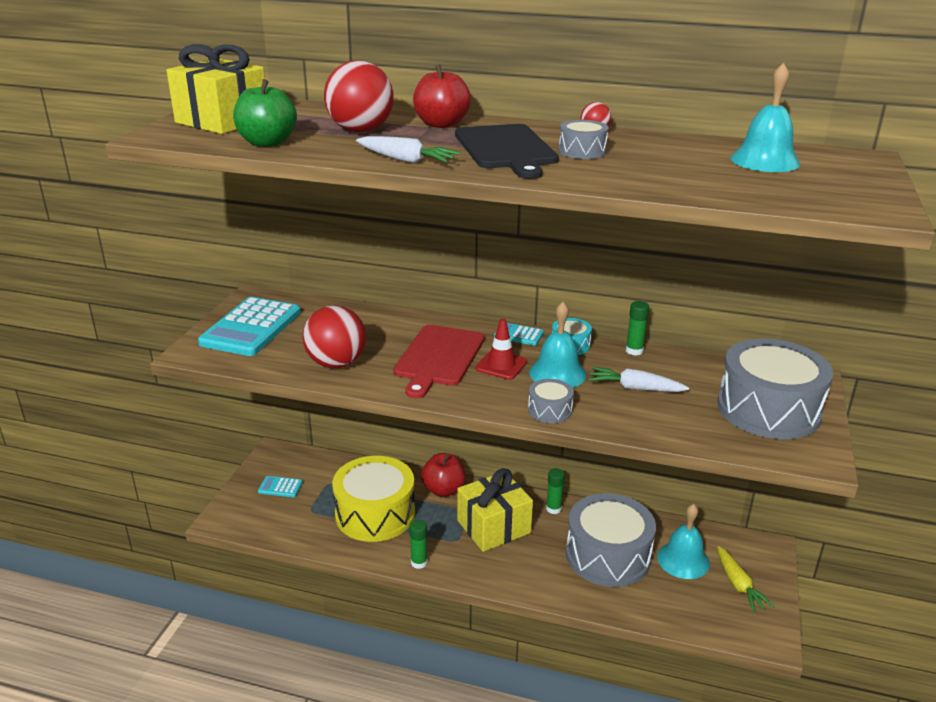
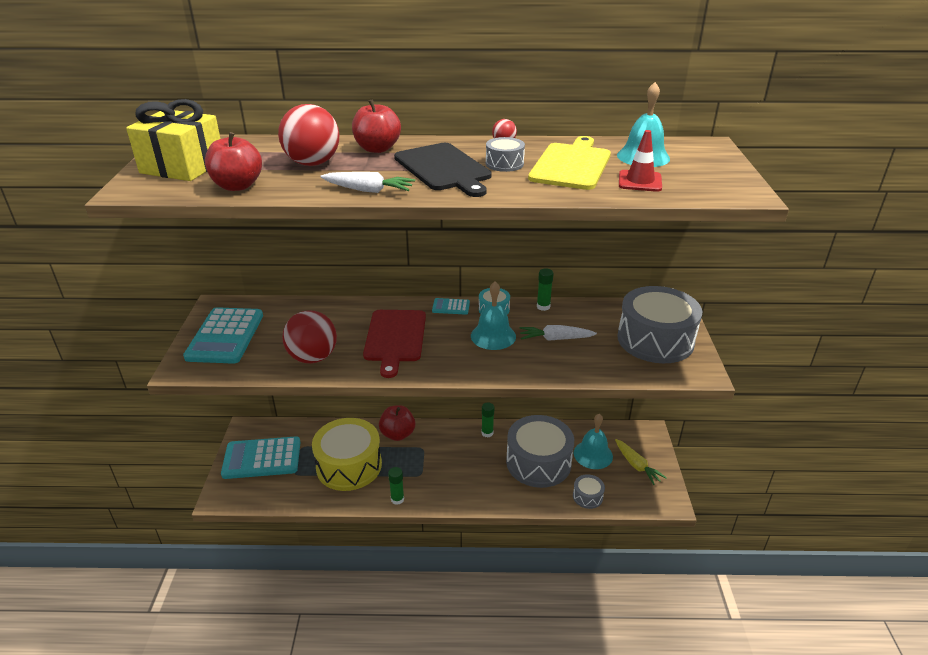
camera: 15 degrees left, 5 degrees up
green apple [233,79,297,147] -> red apple [205,132,262,191]
turquoise calculator [258,476,303,498] -> turquoise calculator [221,436,301,479], size x2.21
yellow gift [457,468,533,552] -> none
red traffic cone [475,318,527,380] -> red traffic cone moved to [619,130,662,192]
grey drum [528,379,574,423] -> grey drum moved to [573,474,605,509]
none -> yellow cutting board [528,136,611,190]

